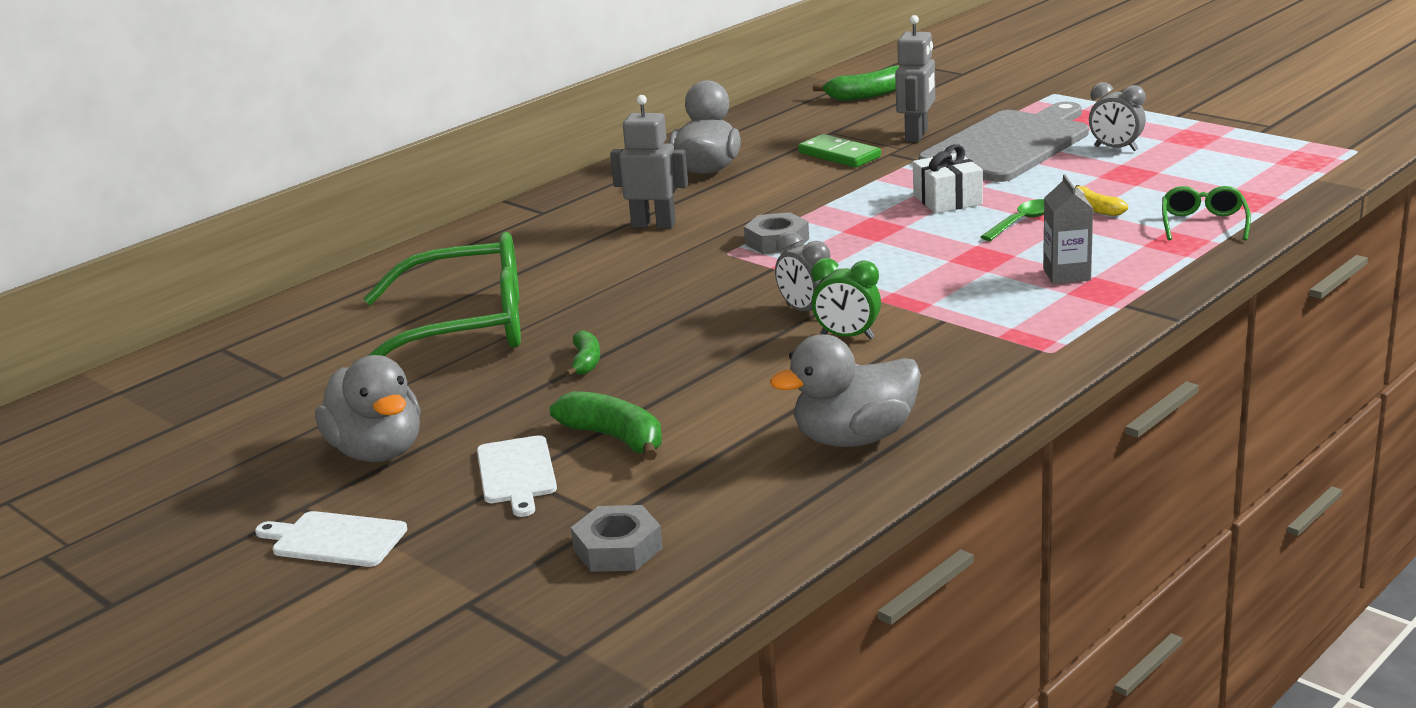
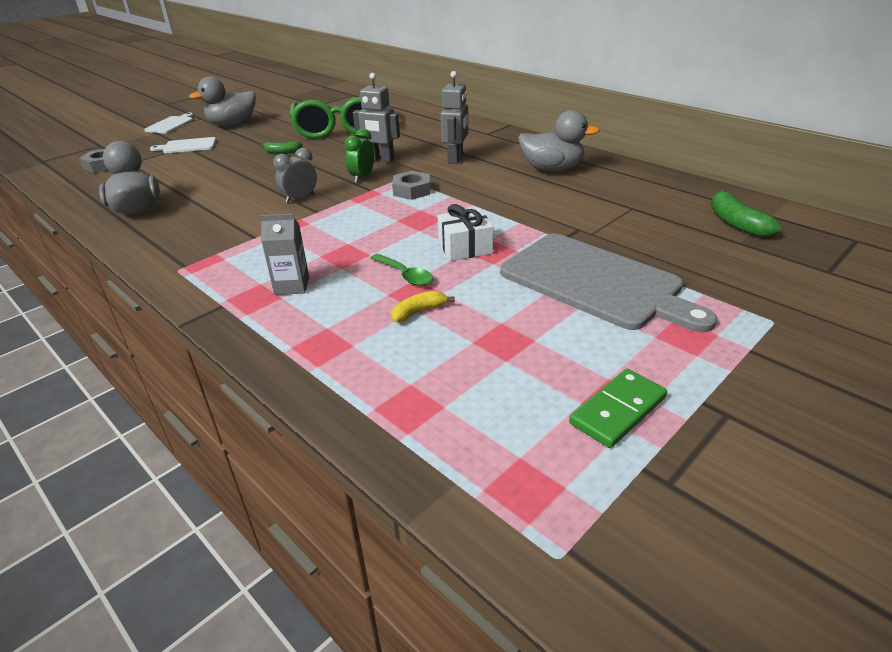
camera: 90 degrees right, 10 degrees up
green banana [550,391,662,460] -> none
green domino [798,134,881,168] -> green domino moved to [569,369,667,448]
green clock [811,258,881,340] -> green clock moved to [345,129,374,183]
grey robot [895,15,935,142] -> grey robot moved to [353,73,400,163]
grey clock [1089,82,1146,151] -> none
green glasses [1162,186,1251,240] -> none

